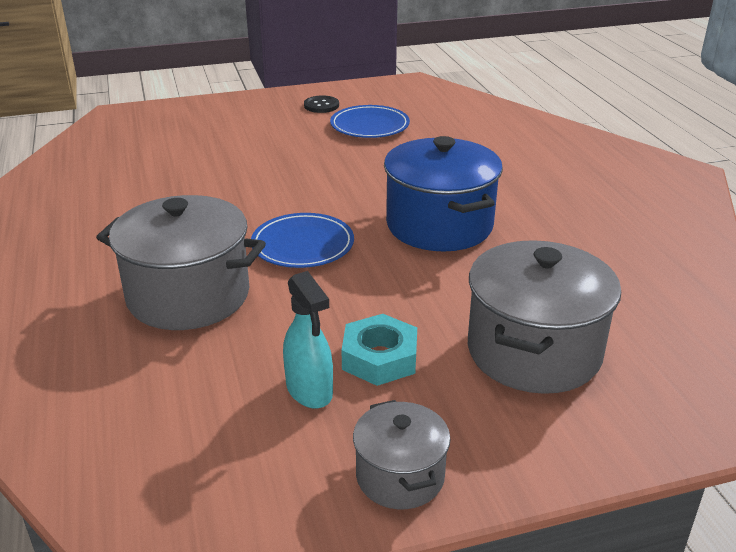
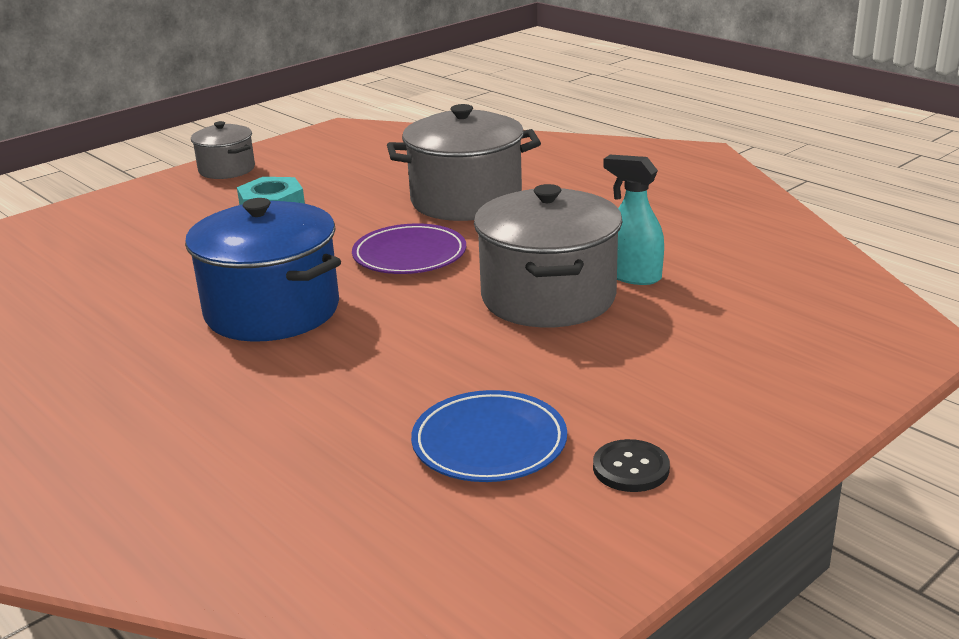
camera: 155 degrees right, 5 degrees down
blue plate [251,213,354,268] -> purple plate [352,223,466,274]
turquoise spray bottle [283,271,333,409] -> turquoise spray bottle moved to [603,155,664,285]
grey pot [468,240,621,394] -> grey pot moved to [474,184,622,327]

